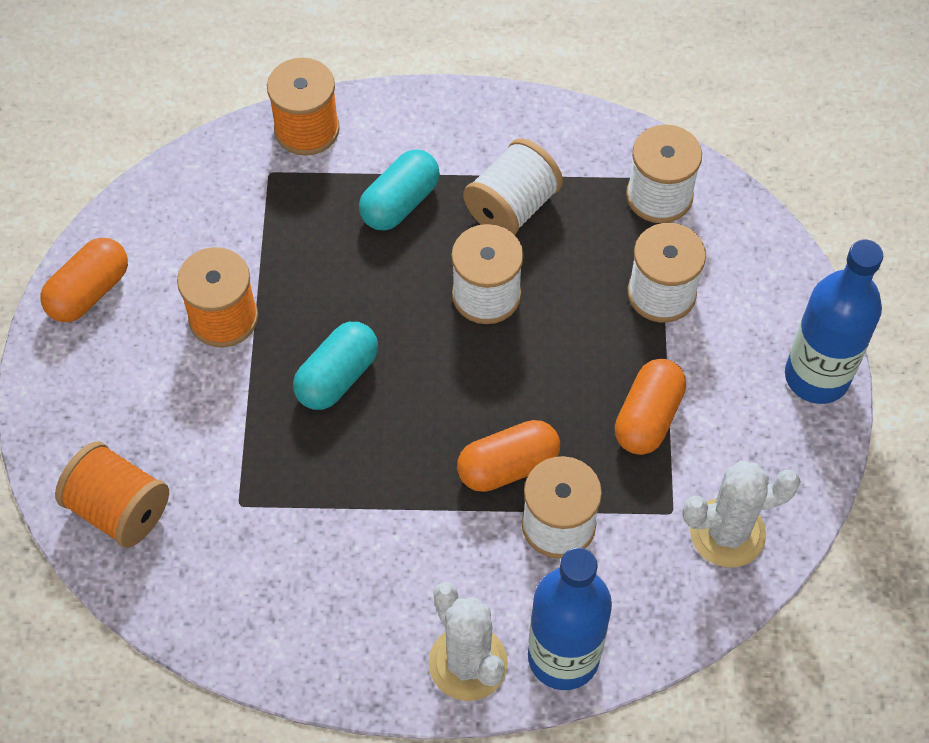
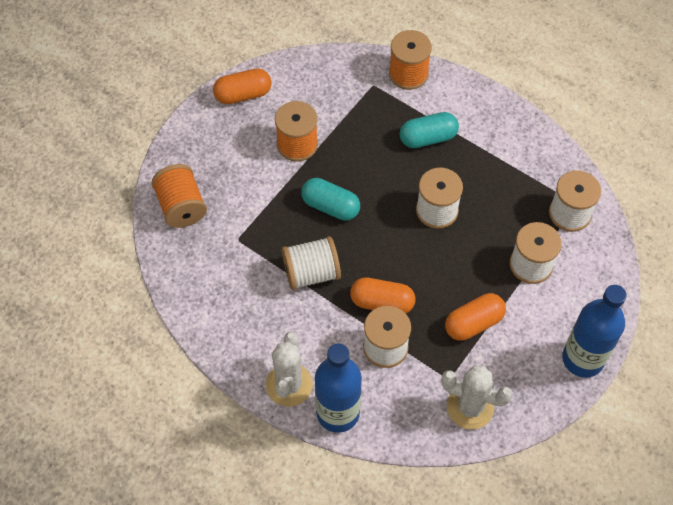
camera: 35 degrees right, 0 degrees up
turquoise capsule [293,322,378,410] -> turquoise capsule turned 45 degrees clockwise [301,178,360,221]
white spool [463,138,563,235] -> white spool moved to [282,236,341,290]

